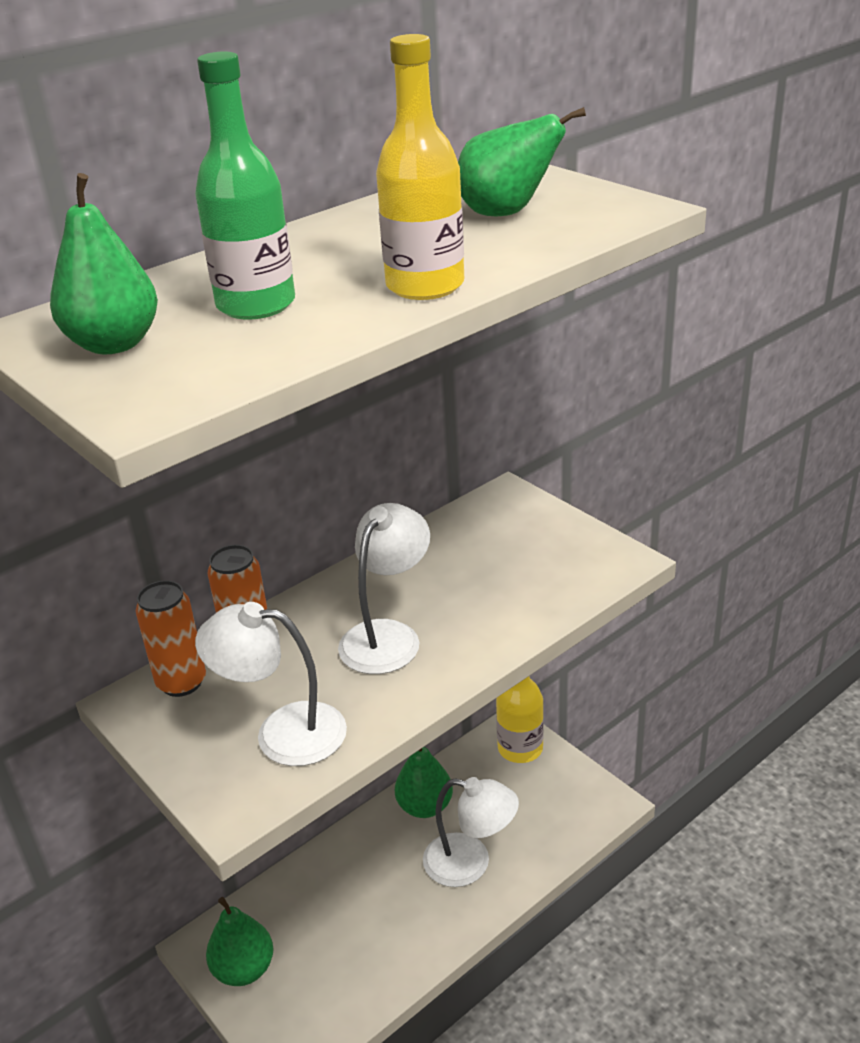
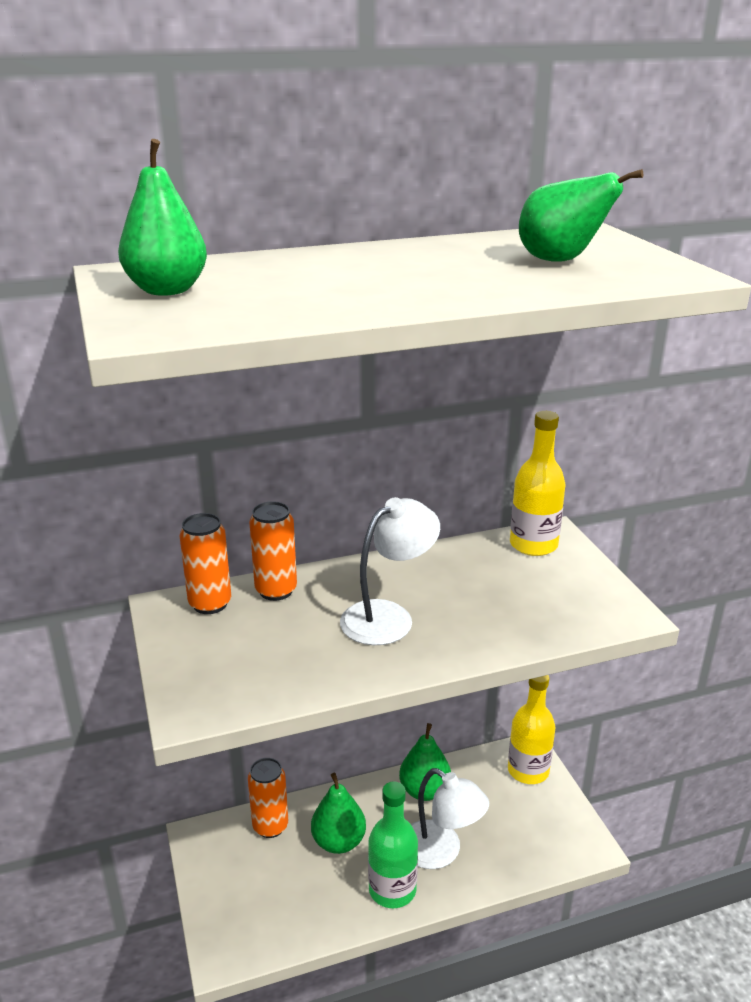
camera: 20 degrees right, 5 degrees down
green bottle [195,51,295,319] -> green bottle moved to [368,781,418,908]
white lamp [195,602,347,766] -> none
green pear [206,897,273,986] -> green pear moved to [311,773,366,854]
yellow bottle [376,34,464,300] -> yellow bottle moved to [510,411,566,556]
none -> orange can [248,758,288,838]

